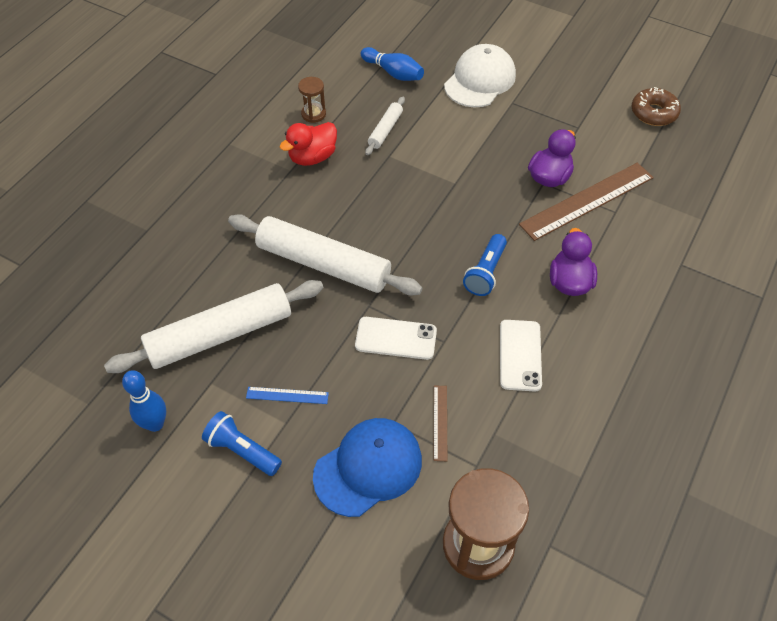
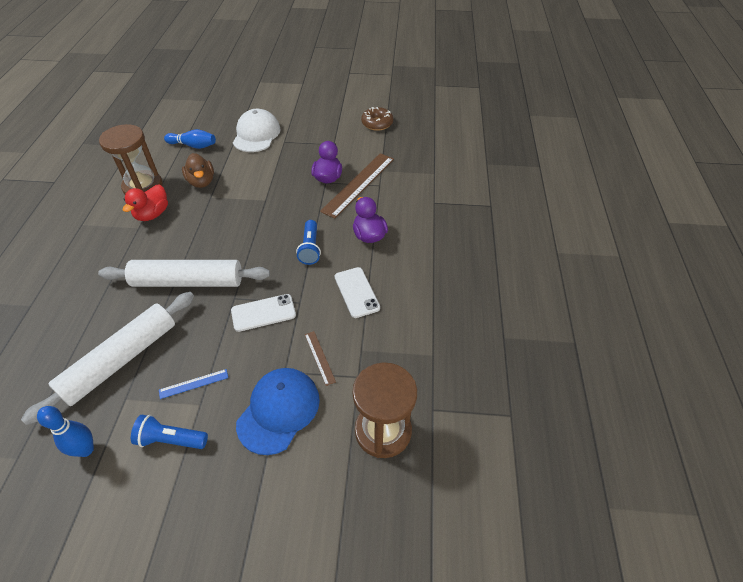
camera: 25 degrees left, 5 degrees down
brown hourglass [298,77,326,123] -> brown hourglass [99,124,163,194], size x2.05
white rolling pin [365,97,405,155] -> brown duck [182,153,214,188]

